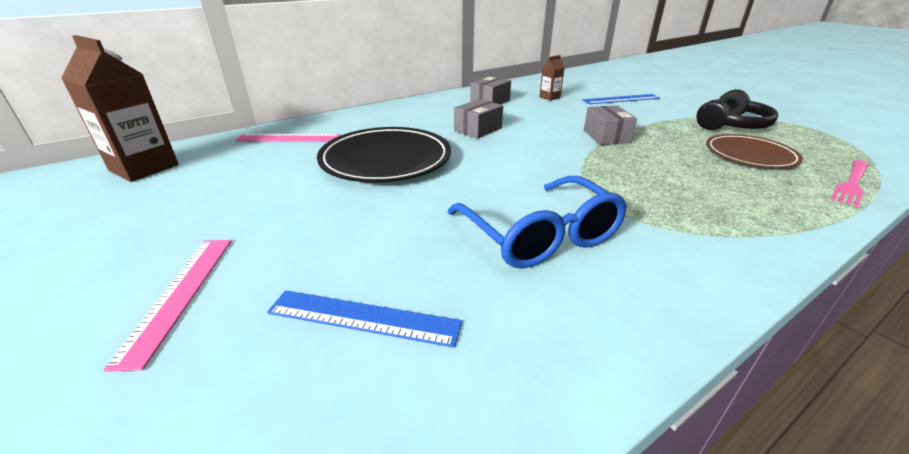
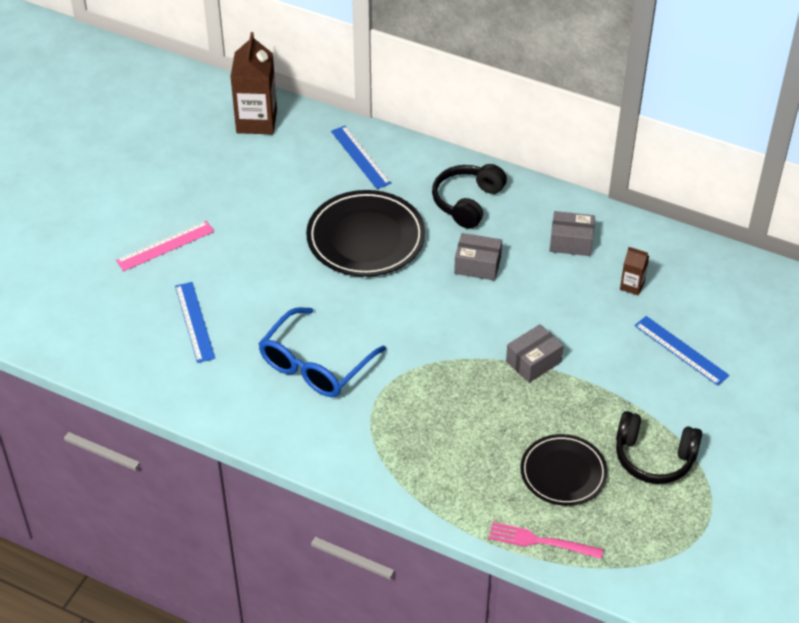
camera: 60 degrees right, 15 degrees up
pink ruler [235,134,340,142] -> blue ruler [331,126,391,189]
brown plate [706,134,803,168] -> black plate [520,434,608,506]
none -> black headphones [432,164,507,229]

